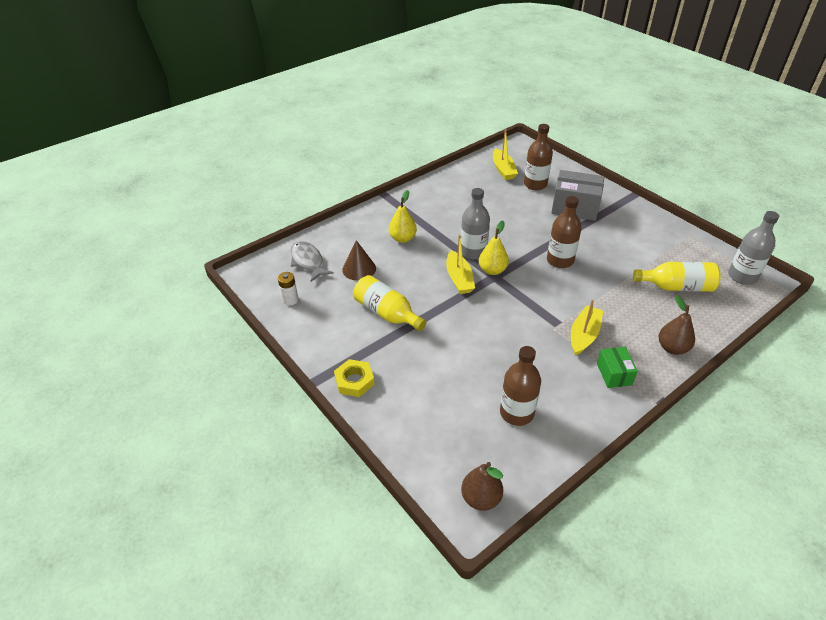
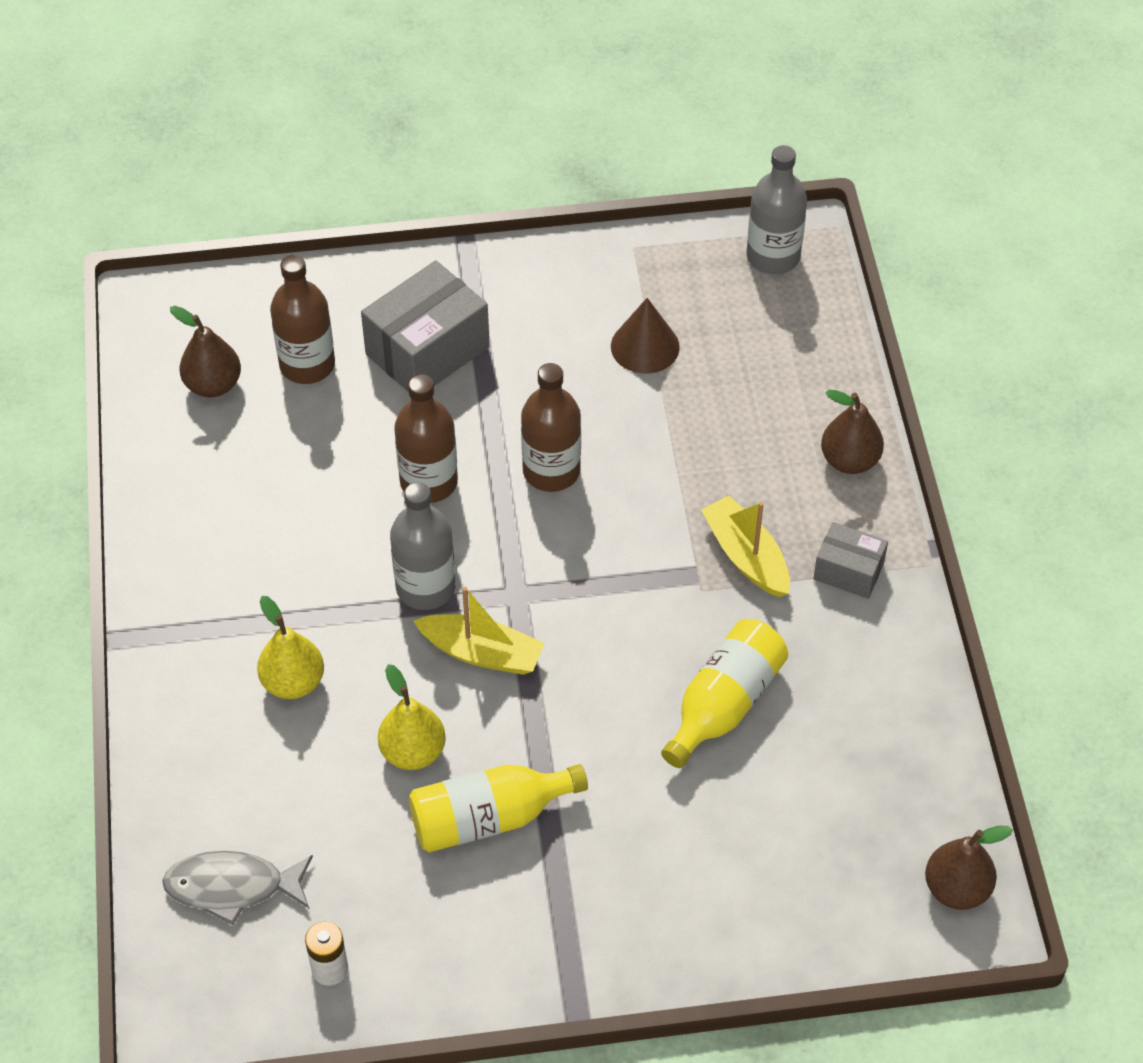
camera: 60 degrees left, 10 degrees up
yellow nut [334,359,375,397] -> none
brown cone [342,240,376,281] -> brown cone moved to [611,298,680,374]
yellow pear [479,221,509,275] -> yellow pear moved to [378,664,446,770]
yellow boat [493,129,518,180] -> brown pear [170,306,241,397]
brown bottle [500,346,541,426] -> brown bottle moved to [394,374,458,503]
green box [597,347,638,388] -> grey box [813,522,888,599]
yellow bottle [633,262,721,292] -> yellow bottle moved to [661,619,788,768]

